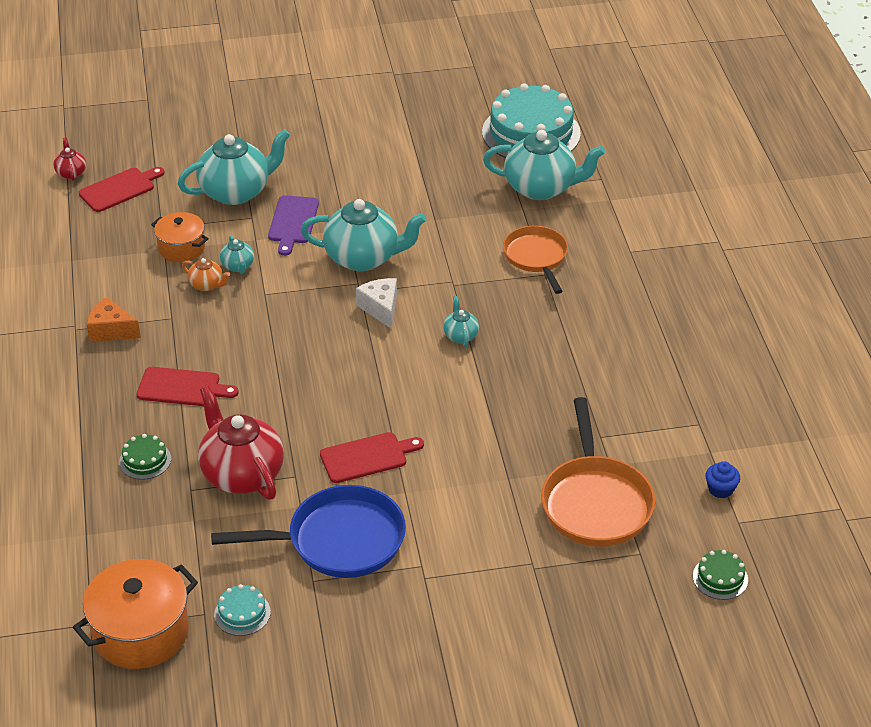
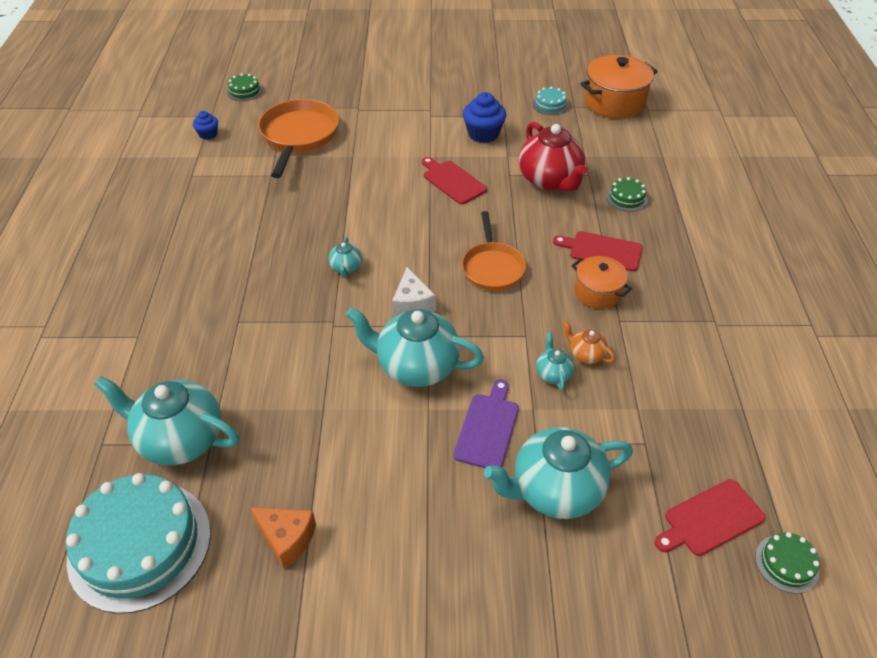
camera: 170 degrees left, 5 degrees up
red teapot [53,137,86,181] -> green cake [755,532,820,593]
orange cheese [86,297,141,342] -> orange cheese moved to [250,507,316,569]
orange pot [151,212,209,262] -> orange pot moved to [571,256,632,308]
blue pan [211,485,406,578] -> blue cupcake [463,92,506,143]
red cutting board [320,432,424,483] -> red cutting board turned 60 degrees clockwise [422,157,487,204]
orange pan [503,226,568,294] -> orange pan moved to [462,211,526,291]

